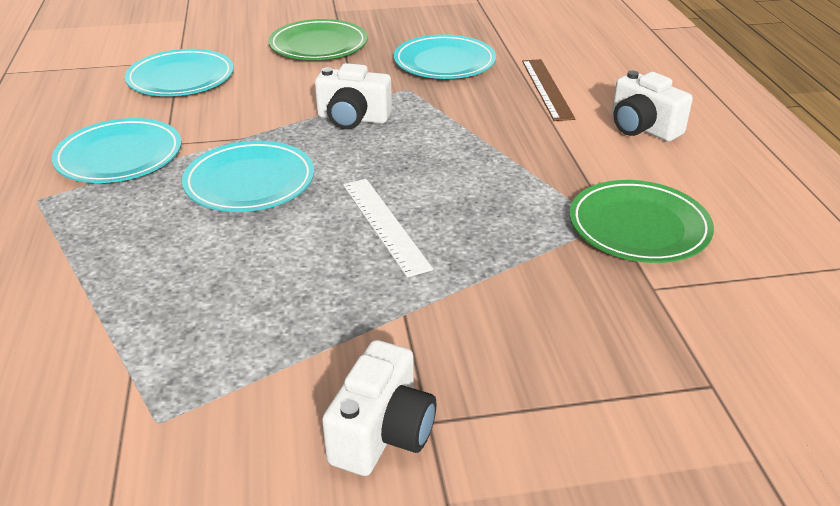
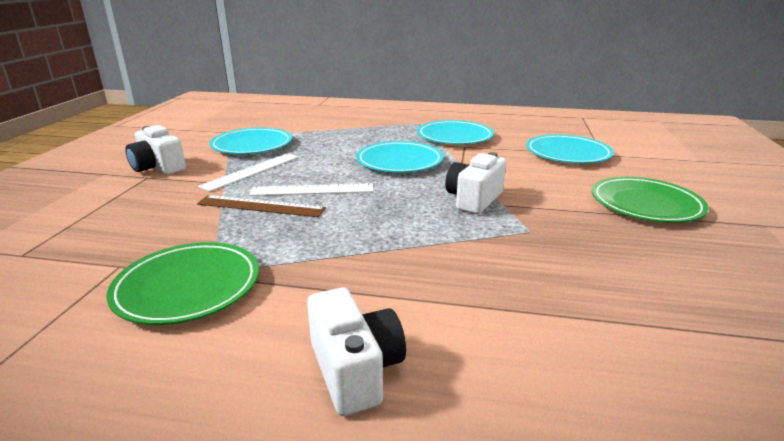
camera: 110 degrees right, 10 degrees down
turquoise plate [394,34,496,79] -> turquoise plate moved to [210,128,292,154]
brown ruler [522,59,575,121] -> brown ruler moved to [197,195,326,217]
white camera [612,70,693,142] -> white camera turned 90 degrees clockwise [307,288,406,416]
none -> white ruler [198,153,299,192]

